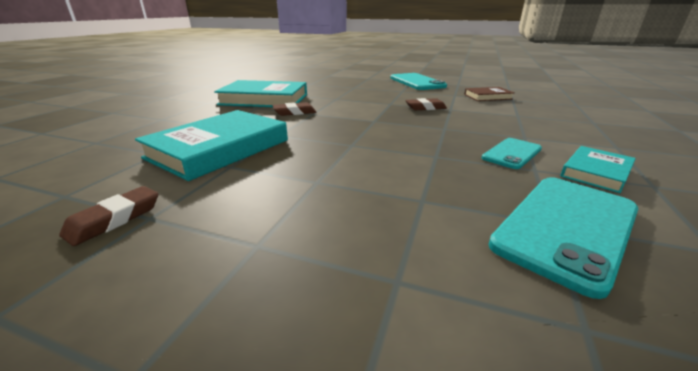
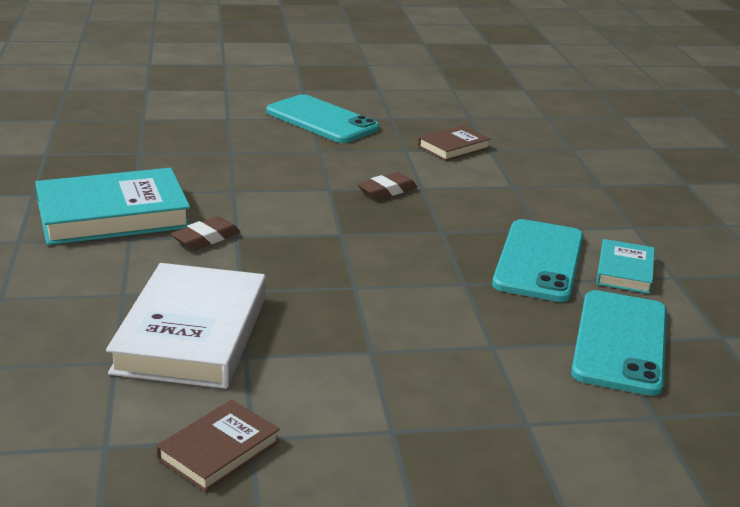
camera: 30 degrees left, 0 degrees up
brown eraser [59,186,158,246] -> brown book [156,400,280,492]
turquoise book [135,110,288,181] -> white book [106,263,266,389]
turquoise phone [482,138,542,169] -> turquoise phone [492,219,584,302], size x1.72

